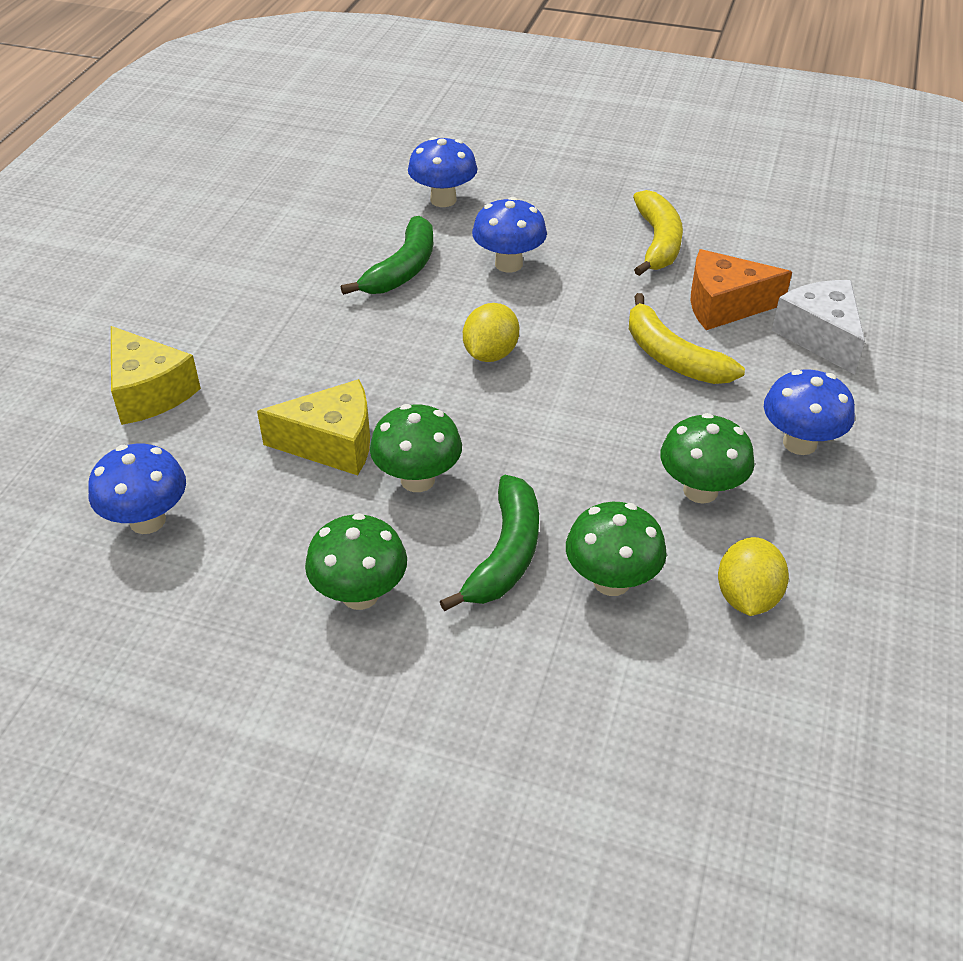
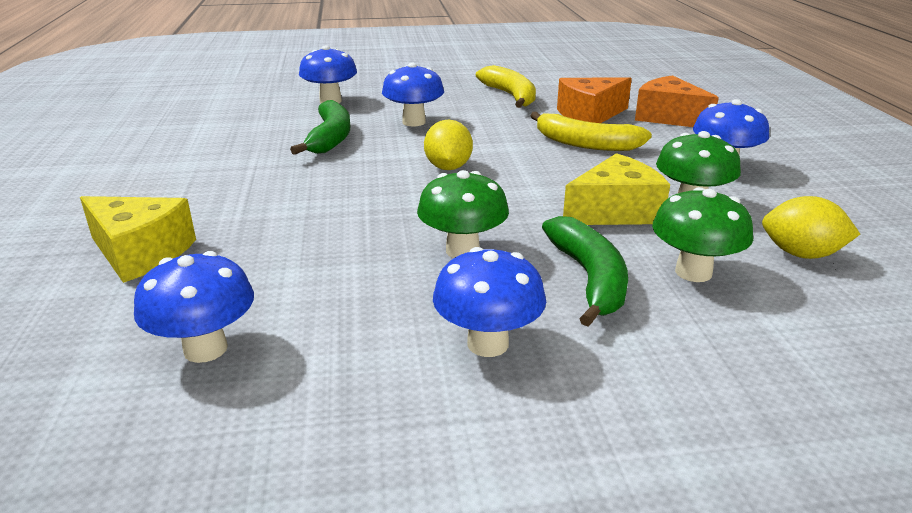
camera: 25 degrees left, 15 degrees down
yellow cheese [257,379,370,475] -> yellow cheese moved to [563,153,670,225]
green mushroom [305,513,407,610] -> blue mushroom [433,247,546,357]
yellow lemon [718,537,789,616] -> yellow lemon turned 60 degrees counterclockwise [762,196,860,259]
white cheese [772,280,865,375] -> orange cheese [635,75,719,127]

